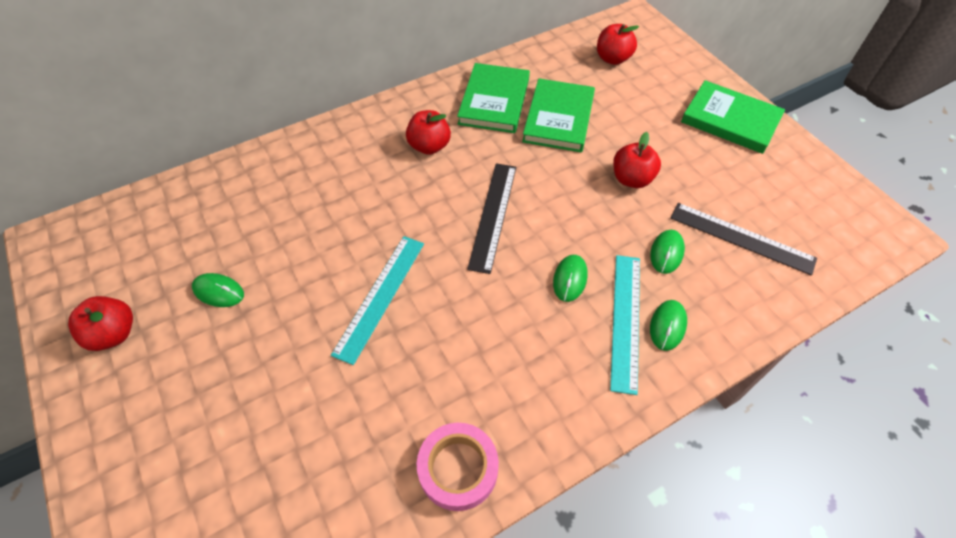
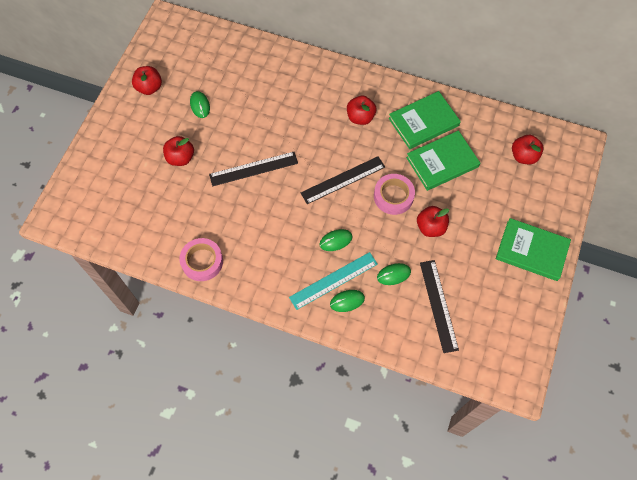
camera: 50 degrees right, 10 degrees up
turquoise ruler [331,236,424,365] -> black ruler [209,152,298,186]
green book [681,80,785,154] -> green book turned 60 degrees counterclockwise [496,218,571,281]
none -> red apple [163,136,194,166]
none -> pink tape [374,174,415,215]

